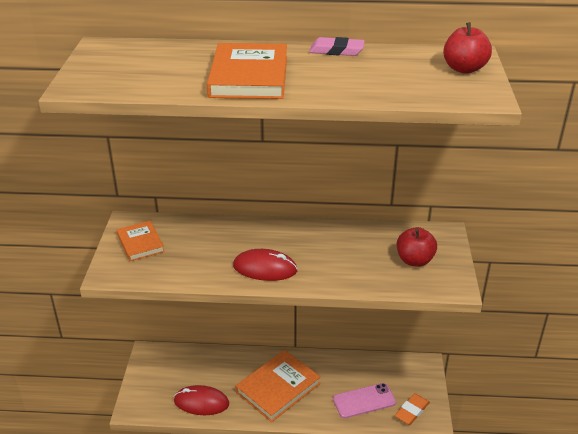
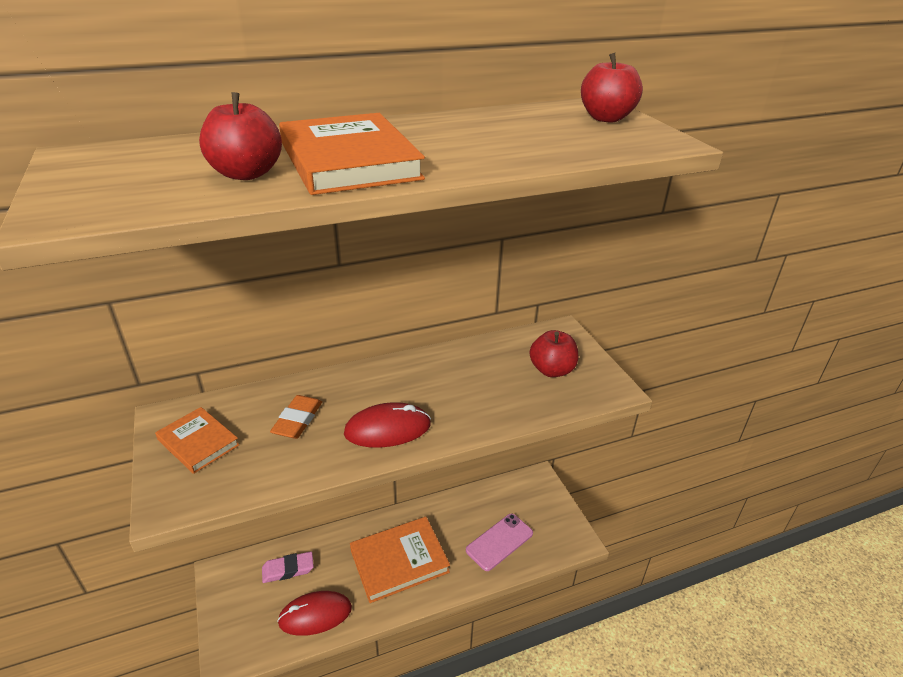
camera: 25 degrees left, 0 degrees up
orange book [236,350,321,422] -> orange book turned 45 degrees clockwise [350,517,450,603]
pink eraser [309,37,365,56] -> pink eraser moved to [262,551,314,583]
orange eraser [395,393,430,425] -> orange eraser moved to [270,395,322,439]
none -> red apple [199,92,282,180]

